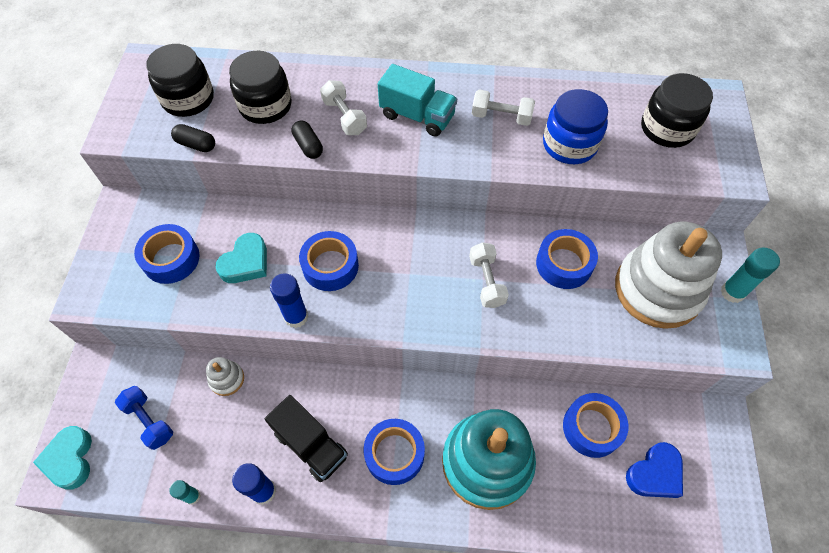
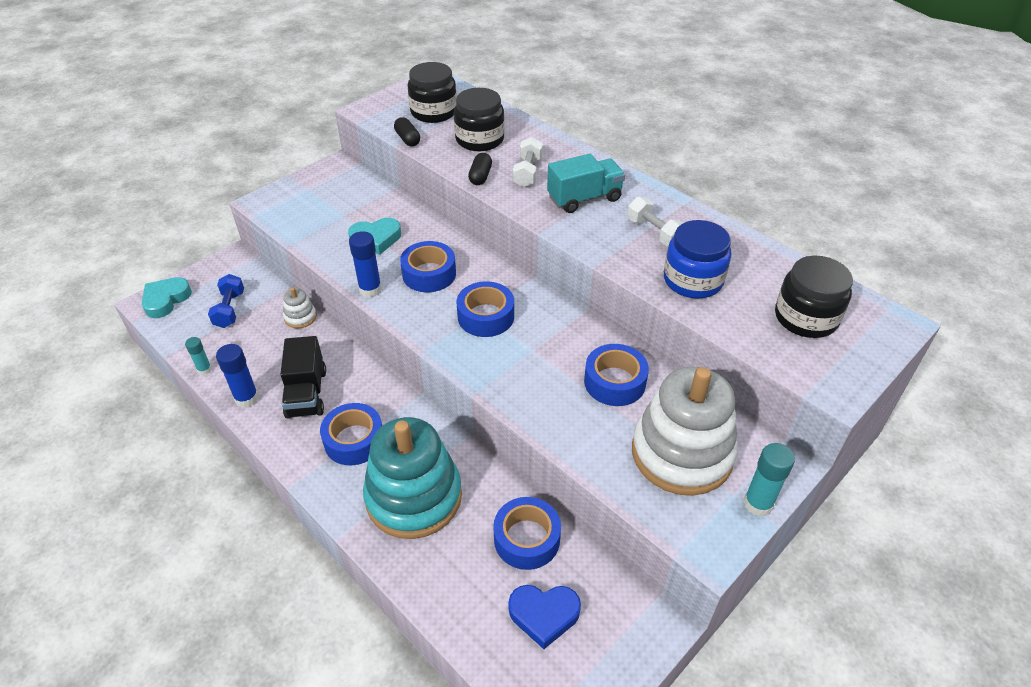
camera: 40 degrees right, 15 degrees down
blue tape [134,224,200,284] -> blue tape moved to [456,281,514,337]
turquoise truck [378,64,457,137] -> turquoise truck turned 90 degrees counterclockwise [547,154,625,213]
white dumbbell [469,242,509,308] -> none

